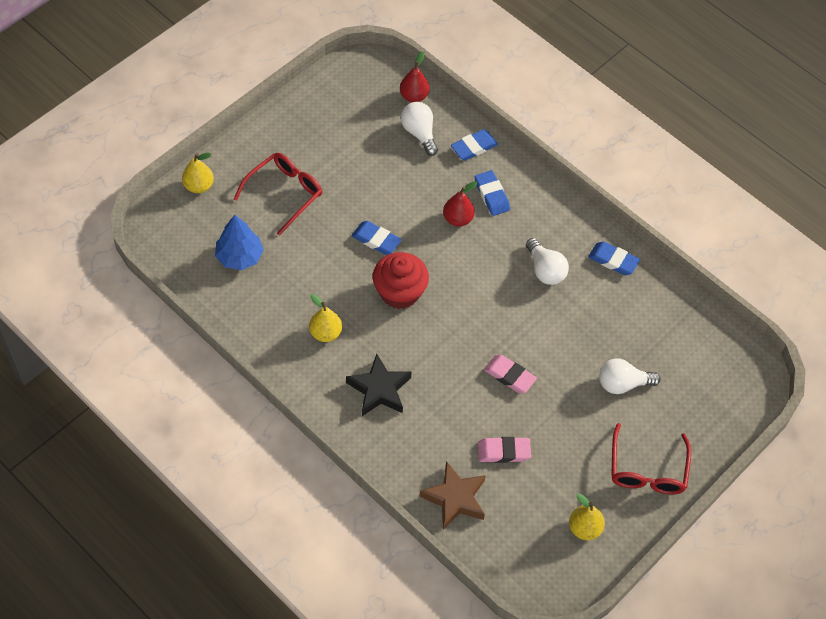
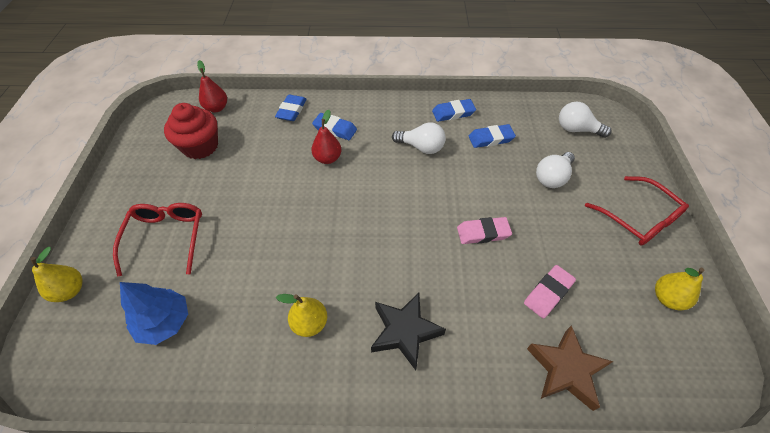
camera: 40 degrees left, 5 degrees down
blue eraser [351,221,402,255] -> blue eraser moved to [469,124,516,148]
red cupcake [373,252,429,309] -> red cupcake moved to [164,103,218,159]
white light bulb [401,102,438,156] -> white light bulb moved to [559,101,612,138]

